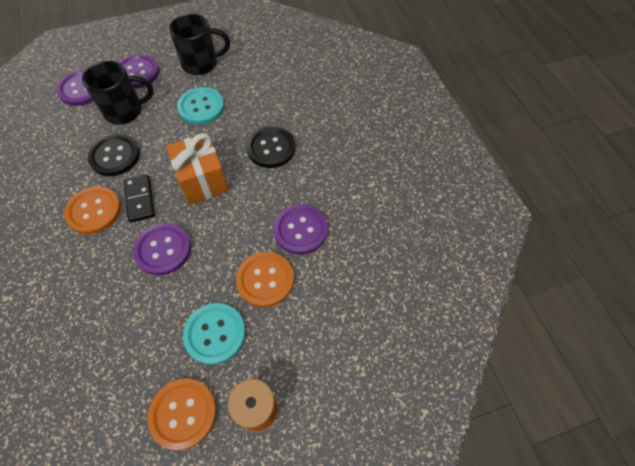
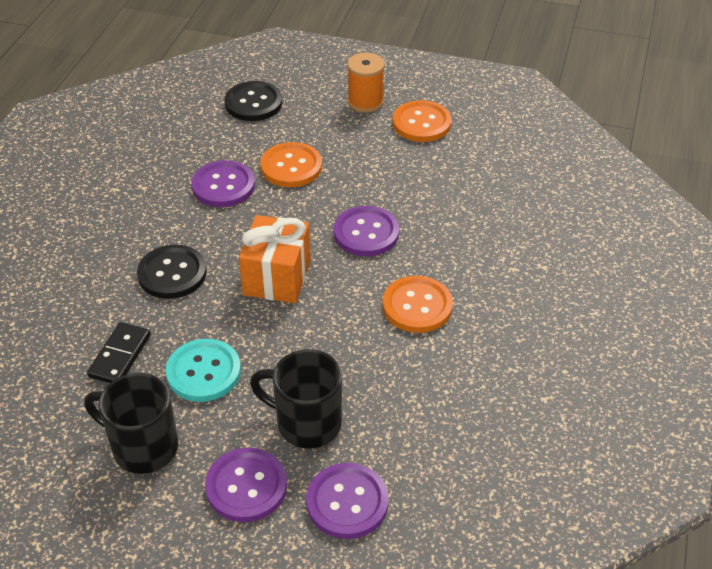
camera: 145 degrees left, 15 degrees down
black button [88,134,140,176] -> black button moved to [225,81,282,121]
black domino [124,175,155,222] -> black domino moved to [87,322,151,383]
turquoise button [183,303,246,365] -> none

